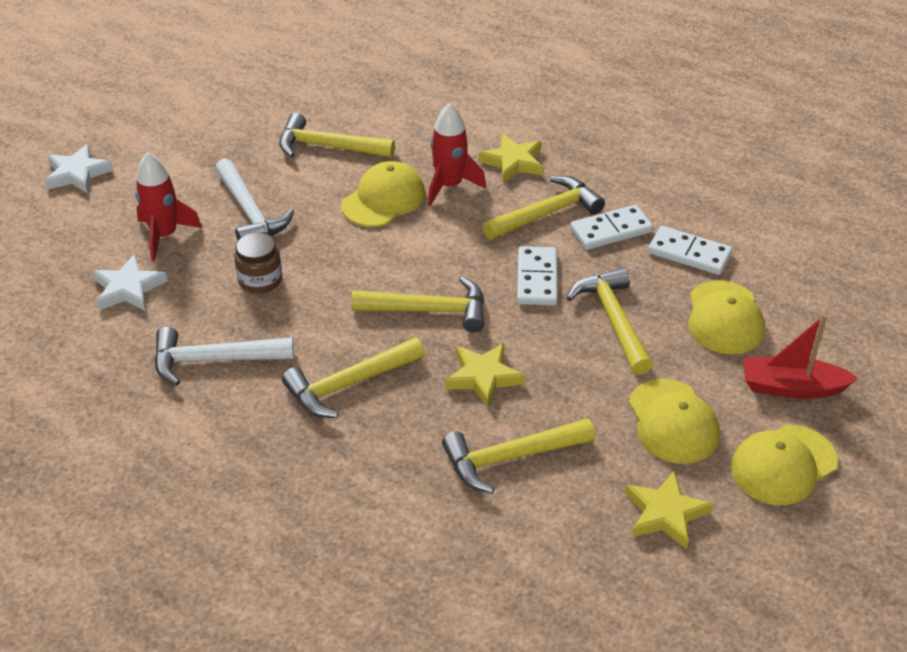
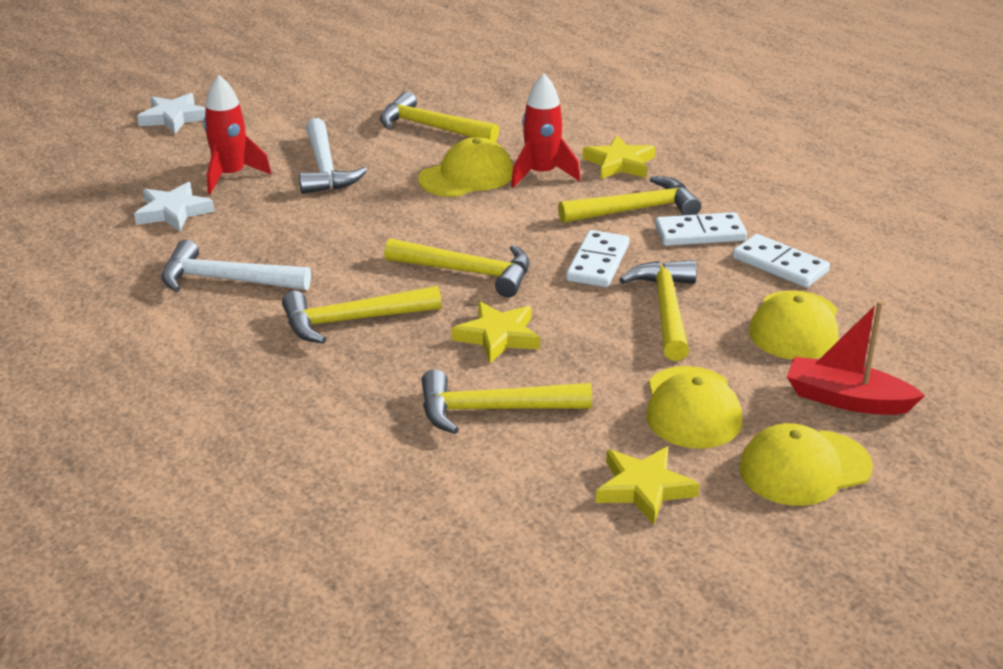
camera: 15 degrees right, 10 degrees down
brown jar [234,232,282,293] -> none

